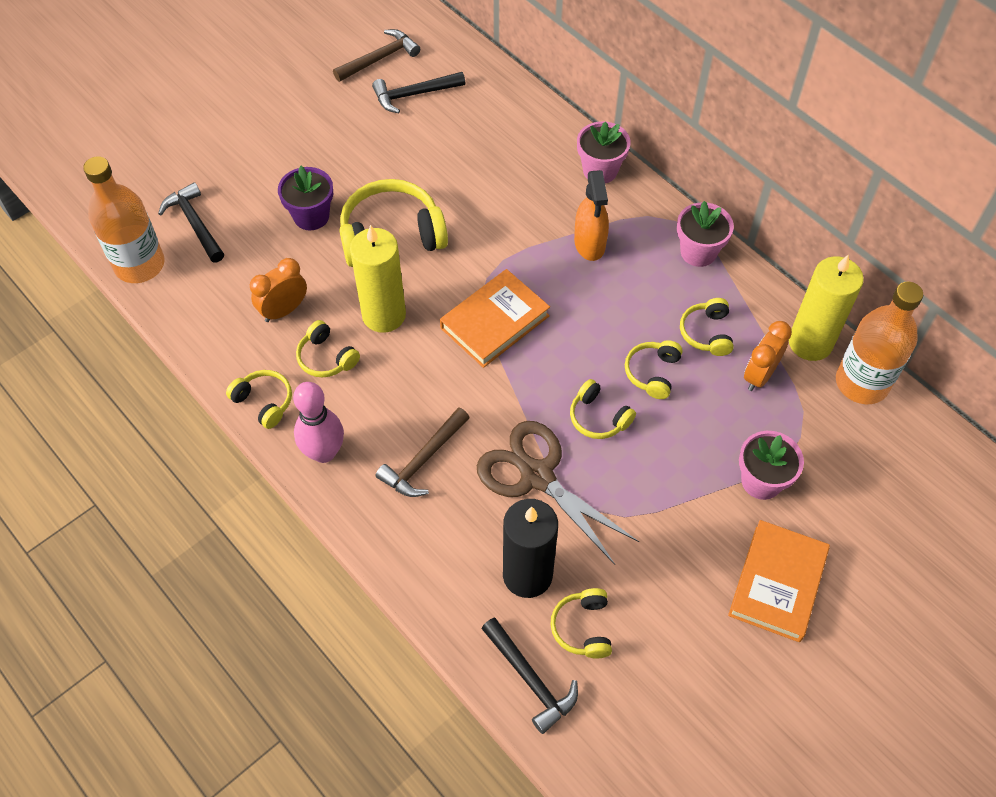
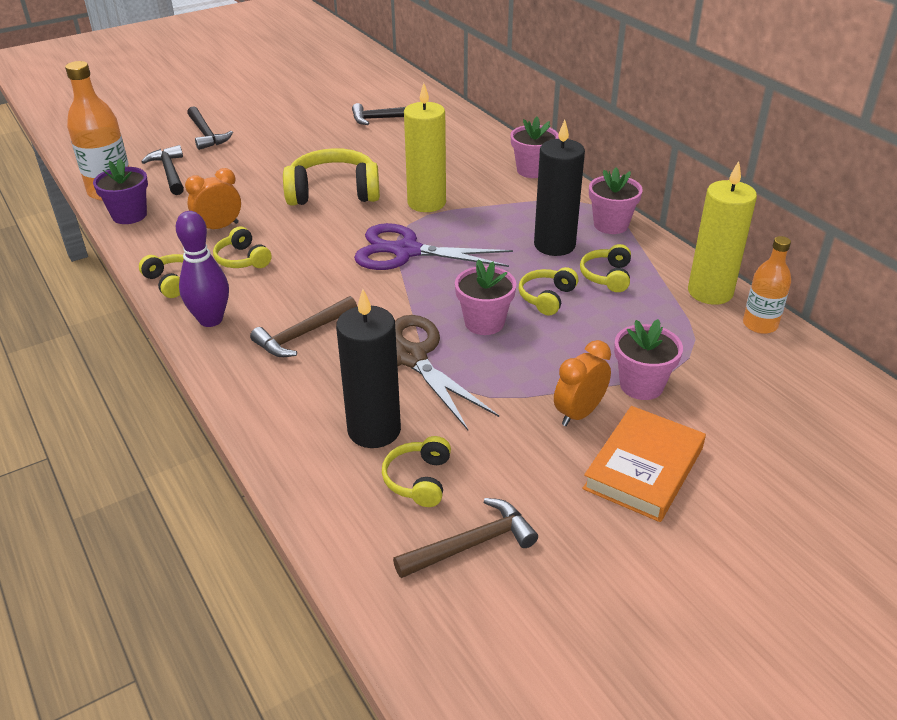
camera: 10 degrees right, 20 degrees down
purple flower pot [278,166,333,230] -> purple flower pot moved to [93,158,148,224]
pink bowling pin [293,382,344,463] -> purple bowling pin [176,211,229,327]
brown hammer [333,29,420,82] -> brown hammer moved to [393,498,538,578]
yellow candle [350,225,406,333] -> yellow candle moved to [404,83,446,212]
orange book [440,269,550,368] -> purple scissors [354,223,513,270]
black hammer [481,617,578,734] -> black hammer moved to [187,106,233,150]
yellow headphones [570,379,636,439] -> pink flower pot [455,259,516,335]
orange spray bottle [574,170,609,261] -> none
orange clock [744,321,792,391] -> orange clock moved to [554,340,611,426]
orange bottle [836,281,923,404] -> orange bottle [743,236,791,334], size x0.62
none -> black candle [534,120,585,256]

